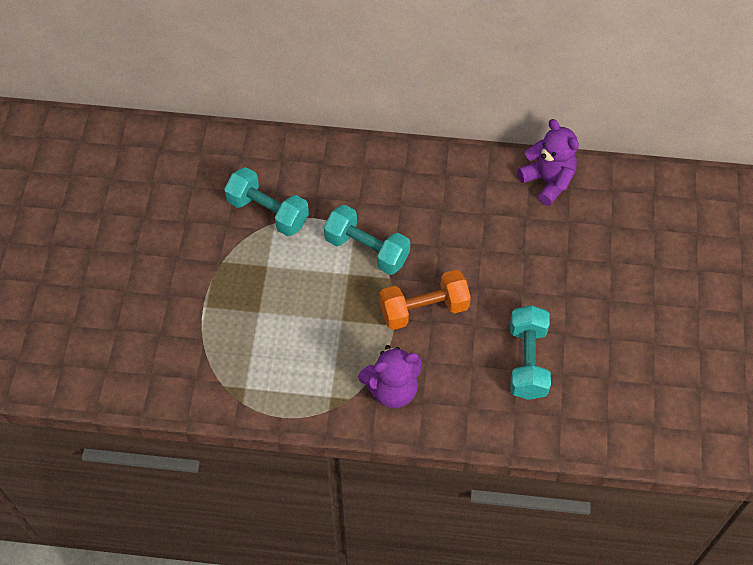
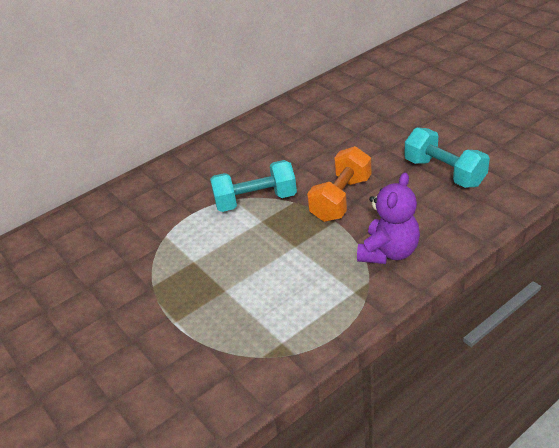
camera: 40 degrees left, 20 degrees down
turquoise dumbbell [224,167,309,236] -> none
purple teddy bear [517,119,579,206] -> none

